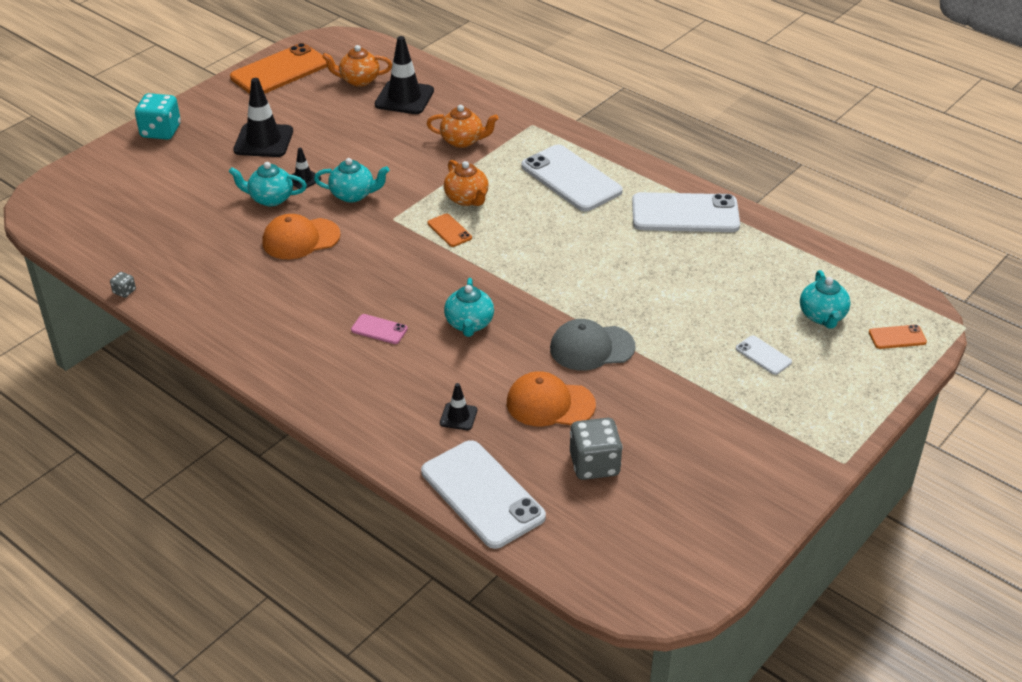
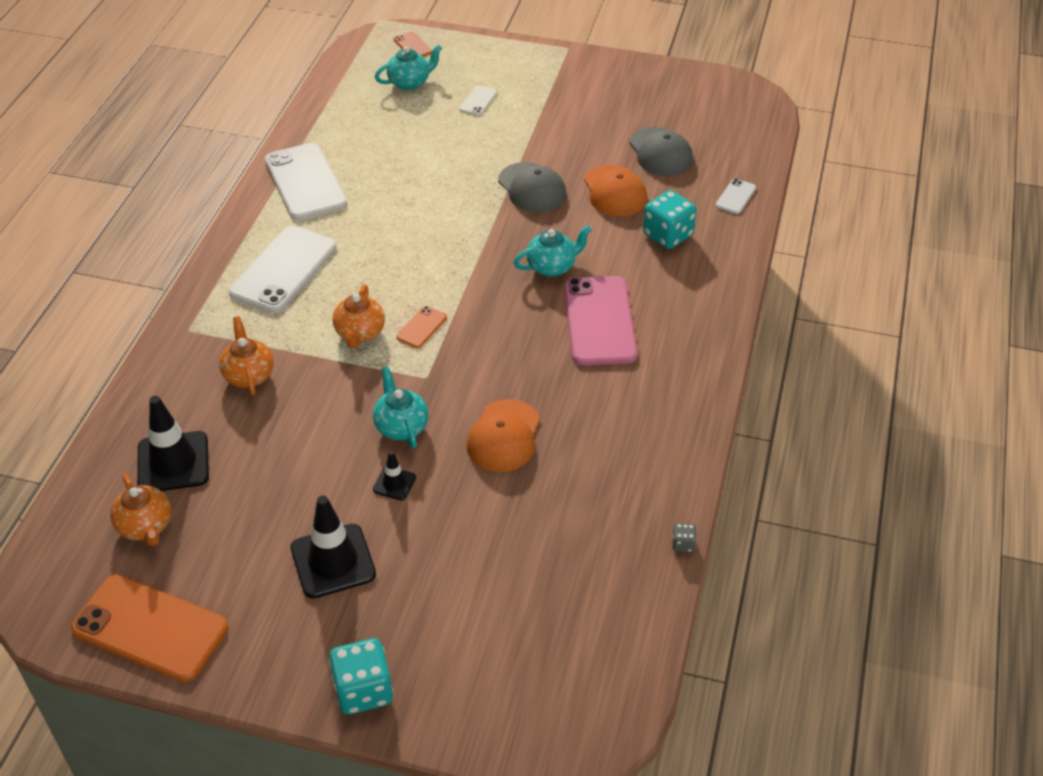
camera: 115 degrees left, 5 degrees up
turquoise teapot [229,162,307,206] -> none
orange cap [262,214,341,259] -> orange cap turned 60 degrees clockwise [466,399,540,472]
pink phone [351,314,408,344] -> pink phone [564,276,638,365], size x2.21
white phone [421,440,546,549] -> white phone [715,178,756,214], size x0.45
black traffic cone [440,383,477,430] -> turquoise dice [643,190,697,249]
orange teapot [444,160,489,206] -> orange teapot turned 150 degrees clockwise [333,284,385,348]
grey dice [570,418,623,480] -> grey cap [629,127,693,176]

